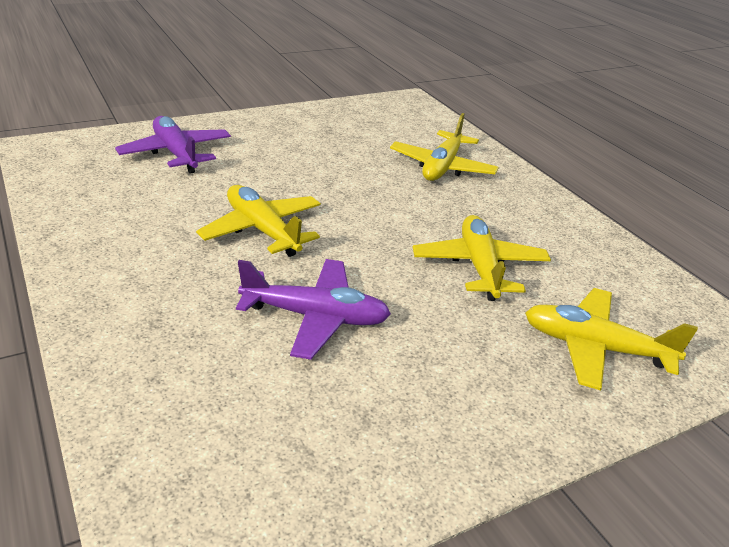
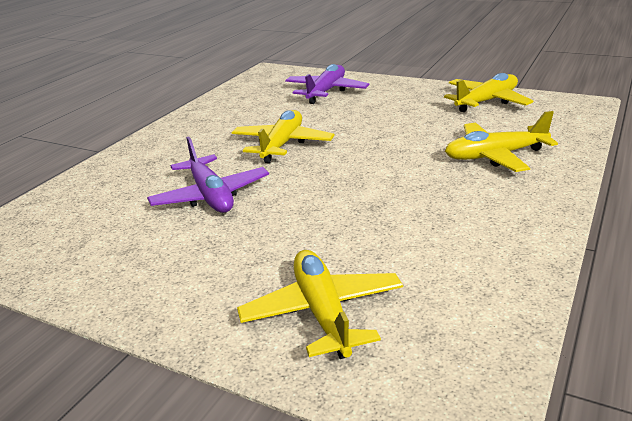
camera: 60 degrees right, 5 degrees down
yellow plane [413,215,551,301] -> yellow plane moved to [444,73,533,112]

